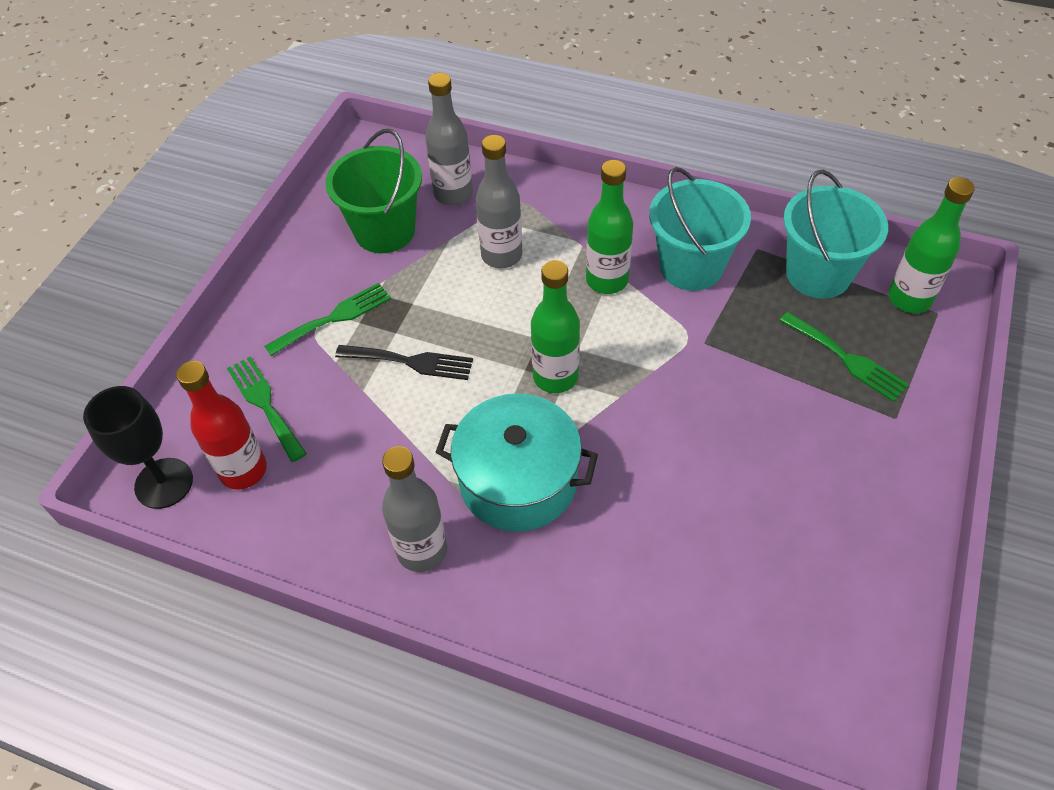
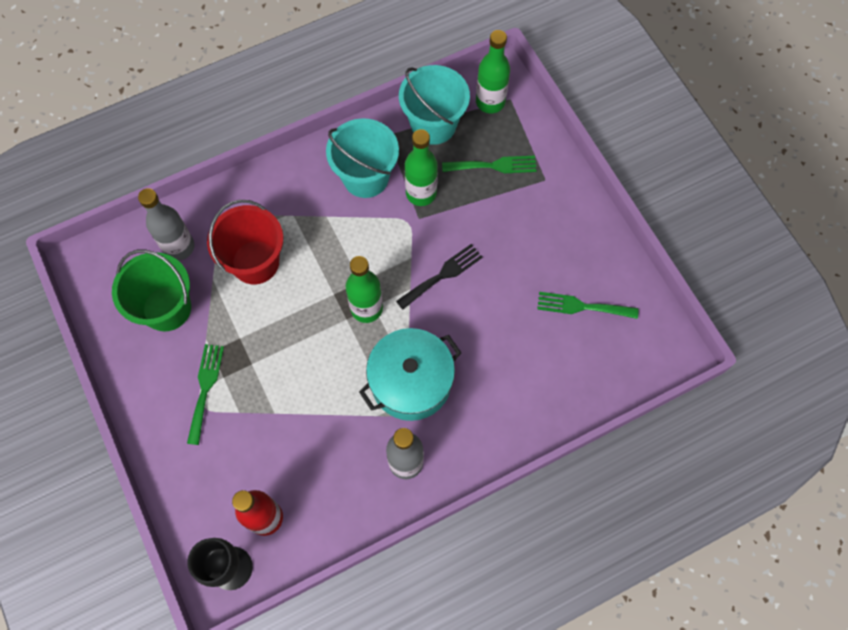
camera: 50 degrees left, 15 degrees up
green fork [227,357,307,462] -> green fork moved to [537,292,639,319]
black fork [335,345,473,380] -> black fork moved to [396,244,483,310]
grey bottle [476,135,522,268] -> red bucket [207,200,283,284]
green bottle [586,160,633,294] -> green bottle moved to [405,129,438,206]

